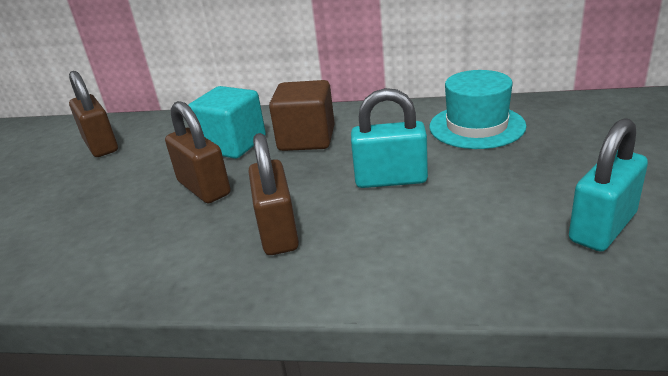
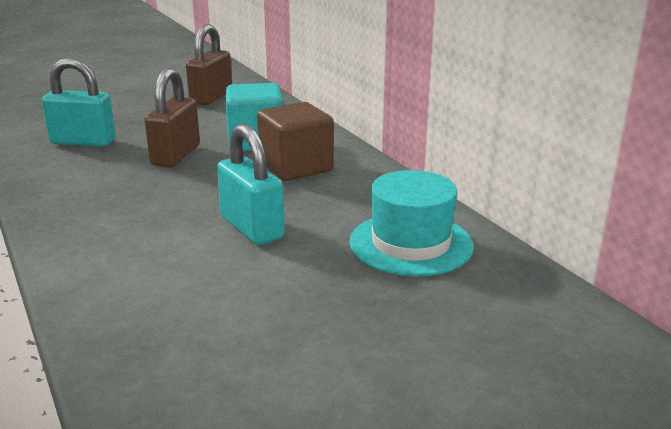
camera: 50 degrees right, 5 degrees down
brown padlock [248,133,299,255] -> none
turquoise padlock [569,118,648,252] -> turquoise padlock moved to [42,58,116,146]

